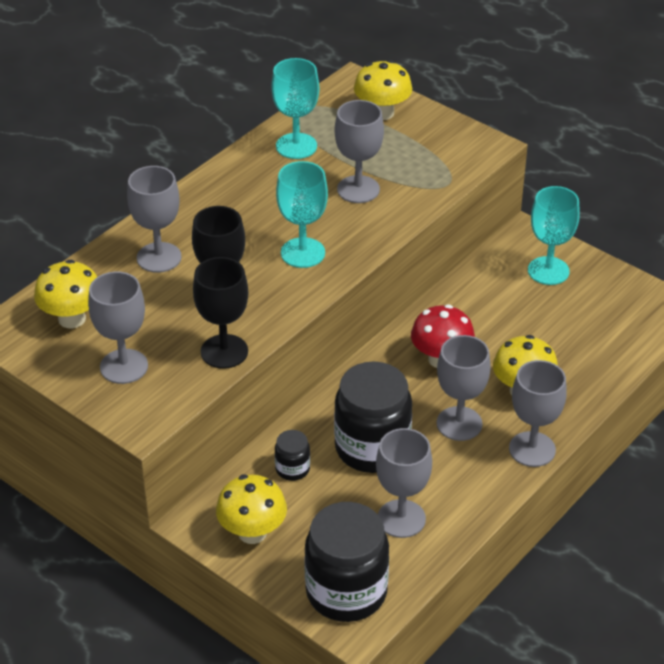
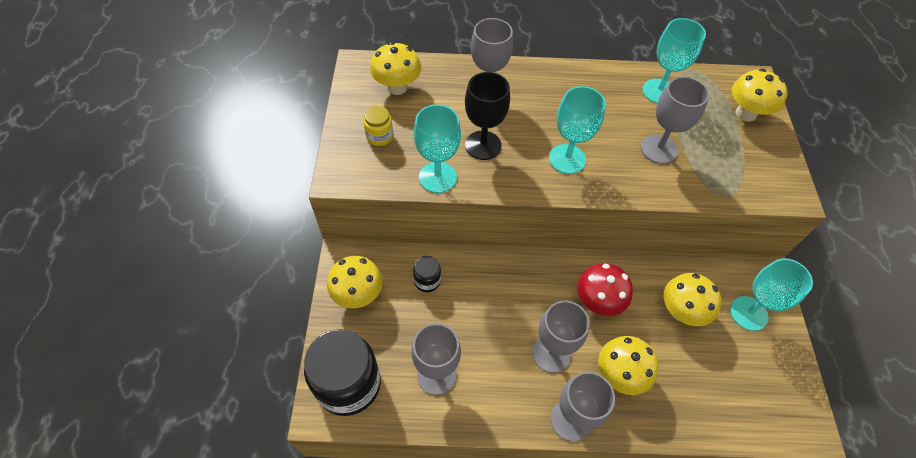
camera: 50 degrees right, 15 degrees up
grey goblet [88,271,148,384] -> yellow jar [364,106,393,146]
black goblet [193,257,248,369] -> turquoise goblet [414,104,461,193]
black jar [334,361,412,473] -> none
none -> yellow mushroom [664,273,721,326]

